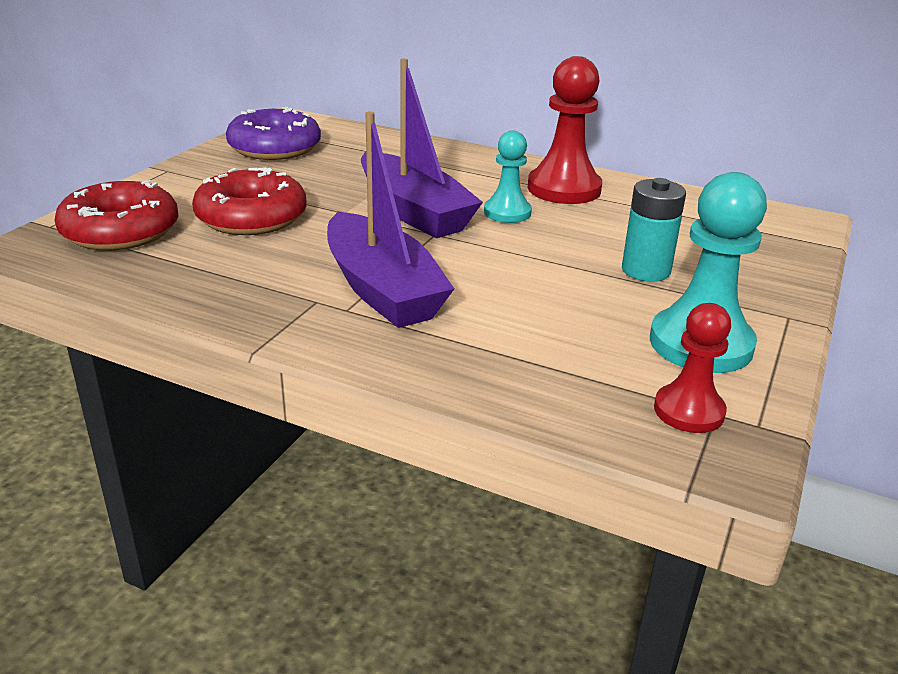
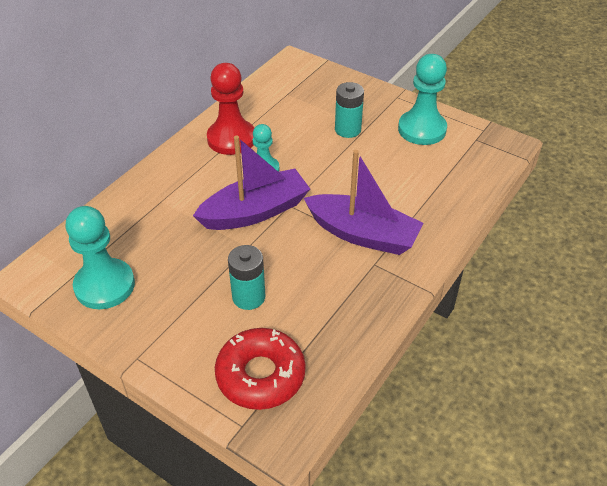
camera: 80 degrees left, 15 degrees up
red donut [192,167,307,235] -> turquoise battery [228,245,265,310]
purple donut [226,107,321,160] -> turquoise pawn [66,206,135,309]
purple boat [327,111,454,328] -> purple boat turned 45 degrees clockwise [304,150,423,255]
red pawn [654,303,731,433] -> none

